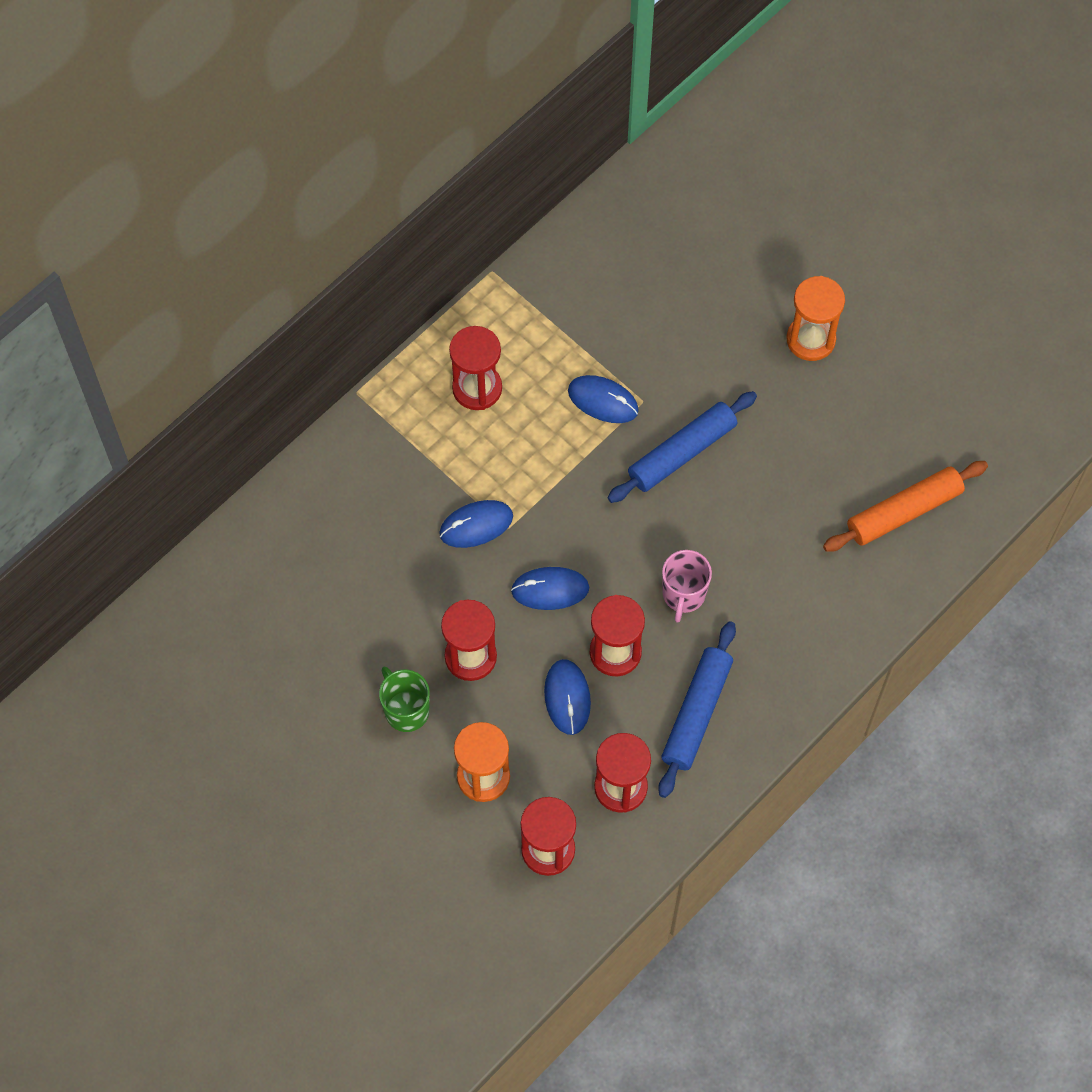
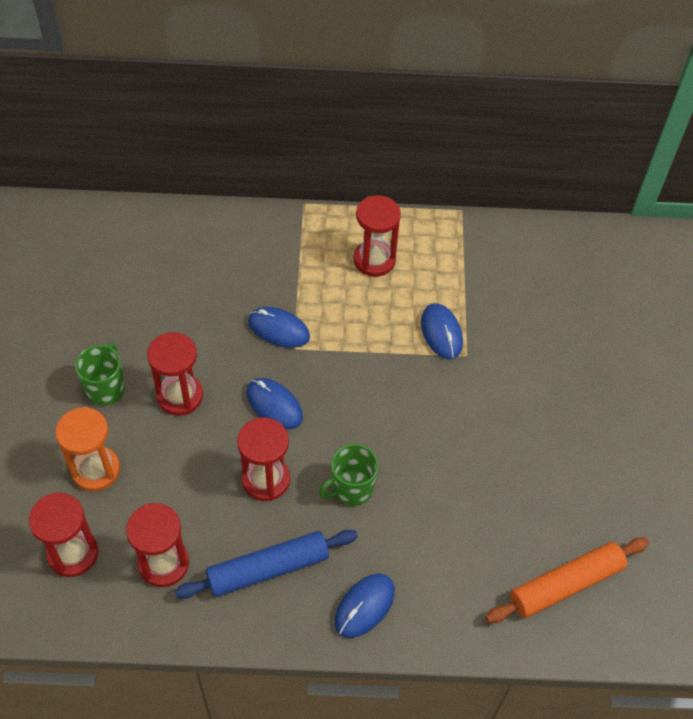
camera: 45 degrees right, 10 degrees down
blue mouse [544,659,591,735] -> blue mouse moved to [334,574,395,638]
blue rolling pin [608,391,757,503] -> none
pink mug [662,550,712,623] -> green mug [319,444,378,506]
orange hourglass [786,276,845,361] -> none
orange rolling pin [823,461,988,552] -> orange rolling pin turned 45 degrees counterclockwise [485,538,649,623]

